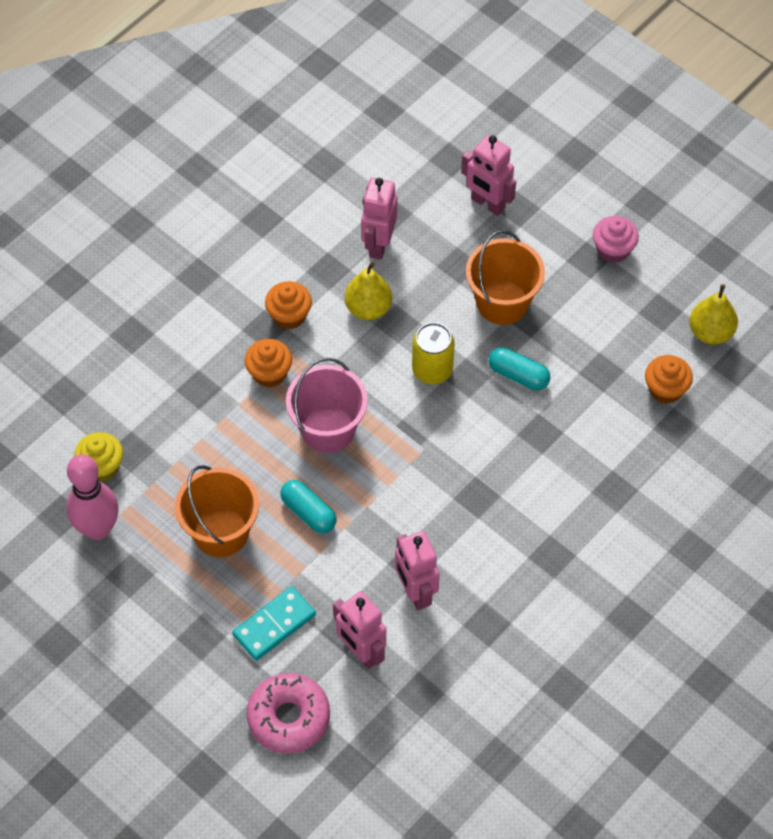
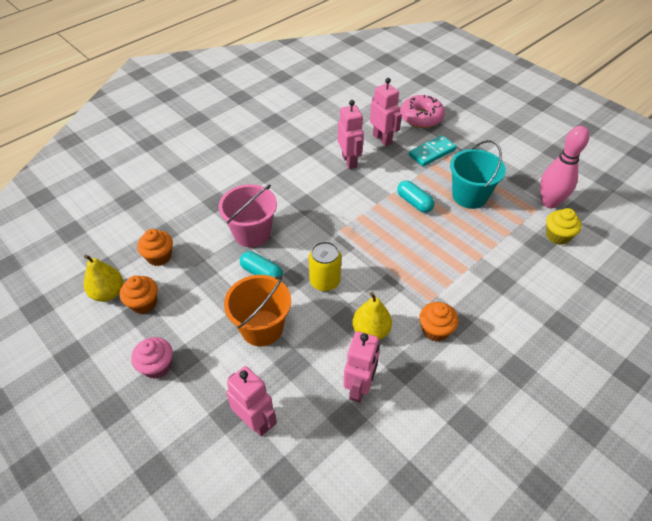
camera: 175 degrees left, 10 degrees down
orange bucket [175,465,259,557] -> turquoise bucket [450,140,506,209]
orange cupcake [245,339,292,388] -> orange cupcake moved to [120,276,158,314]
pink bucket [286,358,368,453] -> pink bucket moved to [219,184,277,247]

